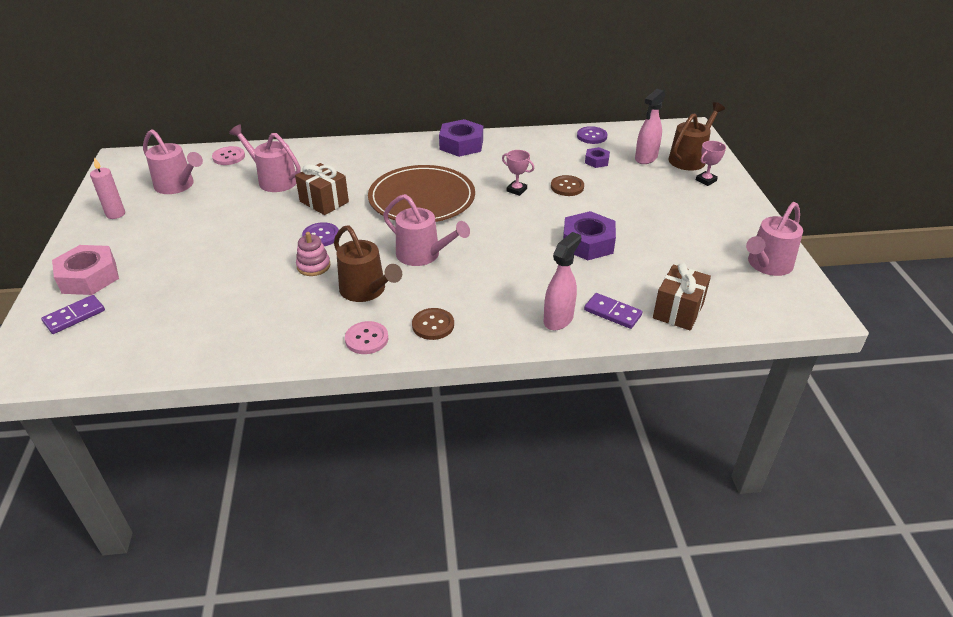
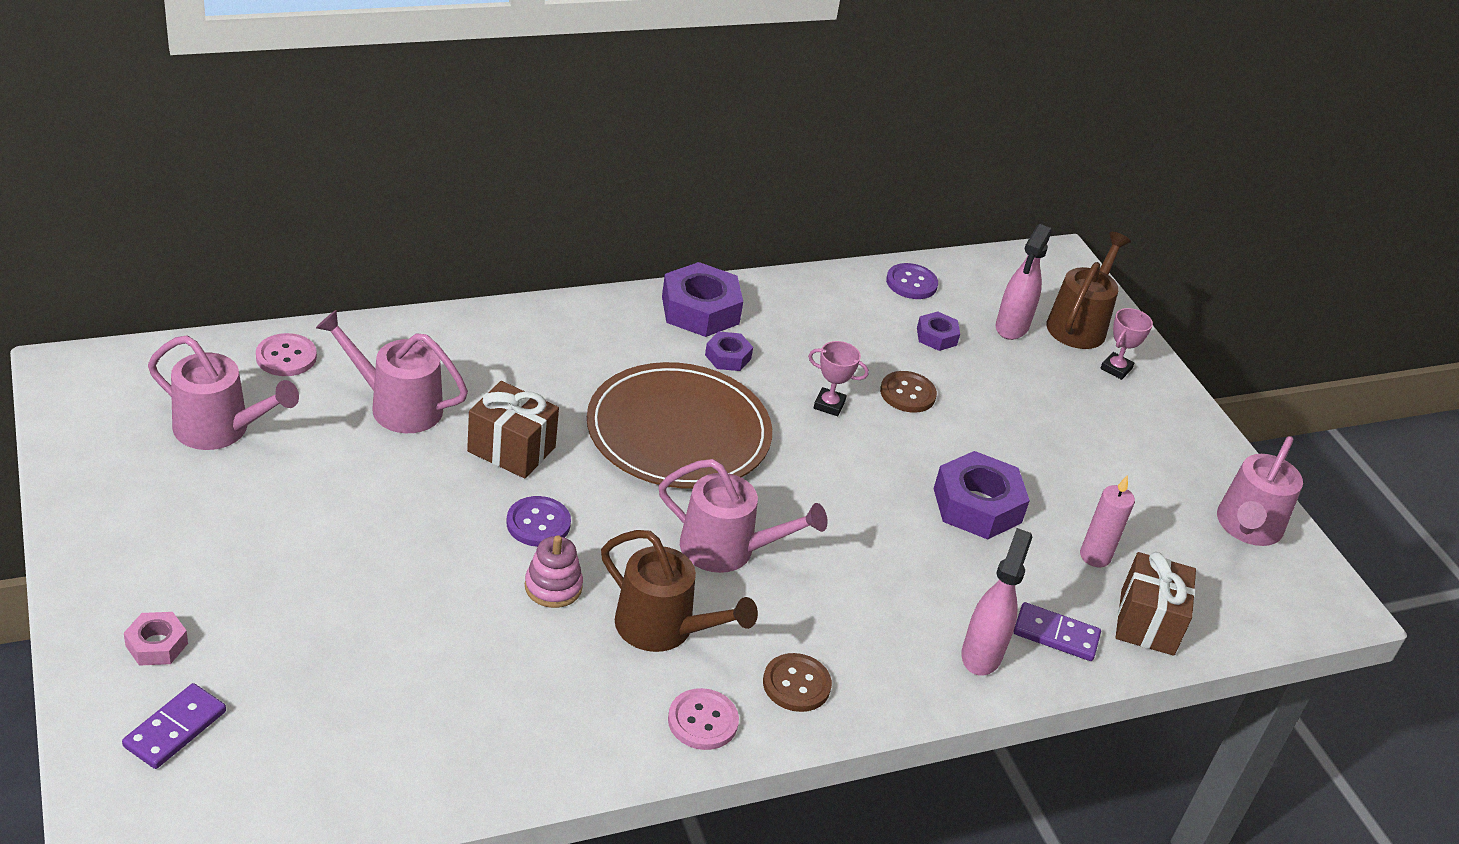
camera: 20 degrees left, 0 degrees up
pink nut [52,245,119,295] -> pink nut [124,612,188,666], size x0.53
pink candle [90,158,125,219] -> pink candle moved to [1080,475,1135,567]
none -> purple nut [705,331,753,371]

